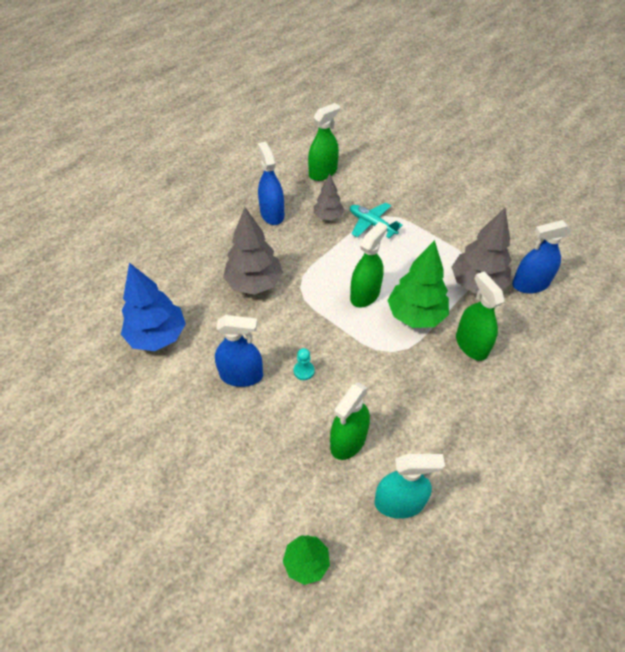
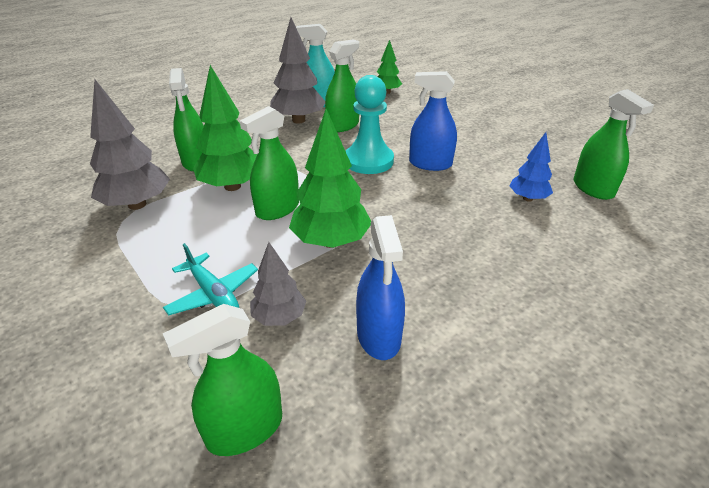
camera: 170 degrees left, 15 degrees down
blue tree [121,263,186,351] -> blue tree [509,132,553,202], size x0.58
grey tree [223,207,283,295] -> grey tree moved to [270,17,325,124]
turquoise pawn [294,348,315,380] -> turquoise pawn [346,75,394,174], size x2.39
blue spray bottle [512,220,571,293] -> none
none -> green tree [289,109,372,248]
none -> green spray bottle [574,89,654,200]

